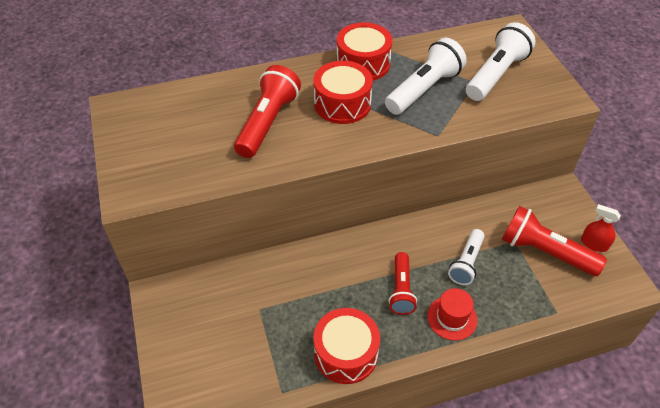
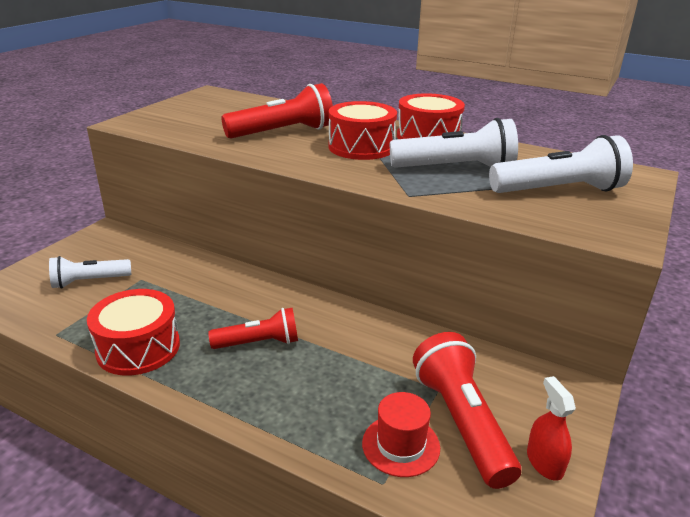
camera: 45 degrees right, 20 degrees down
red flashlight [389,252,417,315] -> red flashlight turned 150 degrees counterclockwise [208,308,298,349]
red hat [427,288,477,340] -> red hat moved to [362,392,440,477]
white flashlight [448,229,485,285] -> white flashlight moved to [49,256,132,289]

